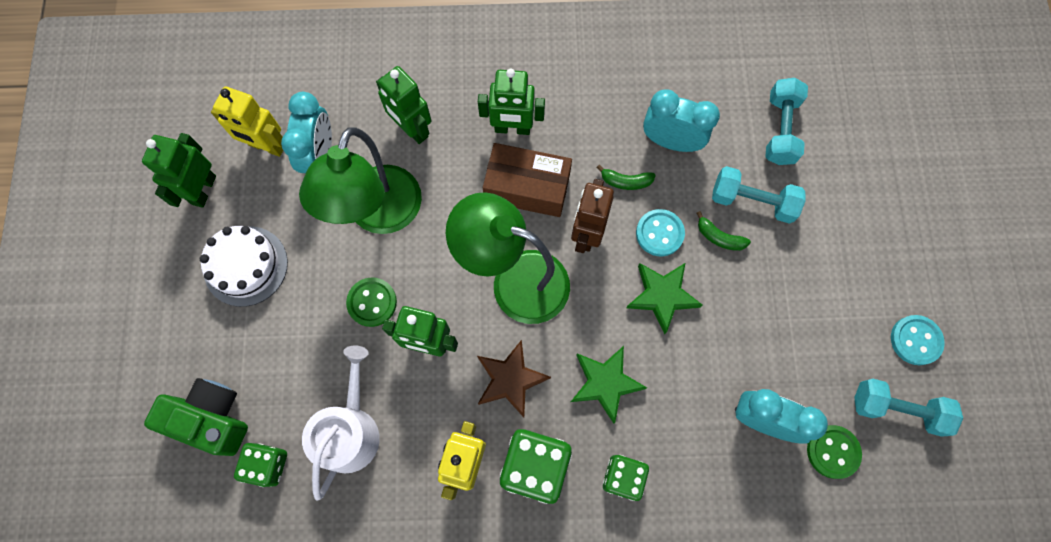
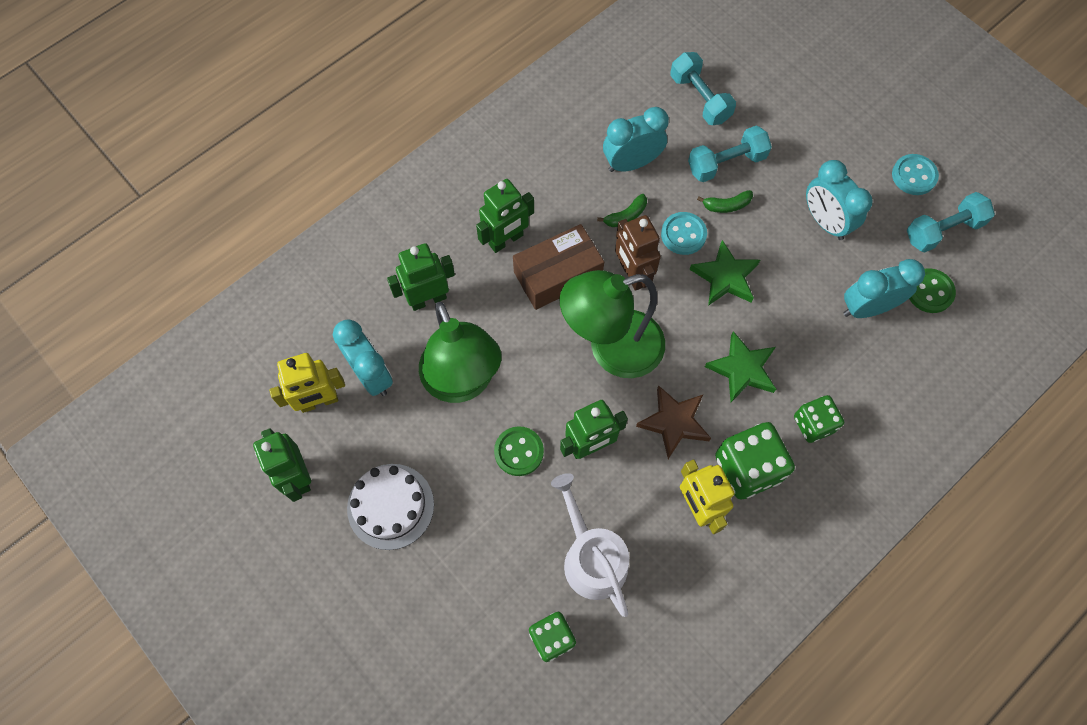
camera: 40 degrees left, 5 degrees down
green camera [144,378,248,456] -> none
green robot [376,66,431,144] -> green robot turned 150 degrees clockwise [387,243,455,311]
none -> turquoise clock [806,160,873,240]

